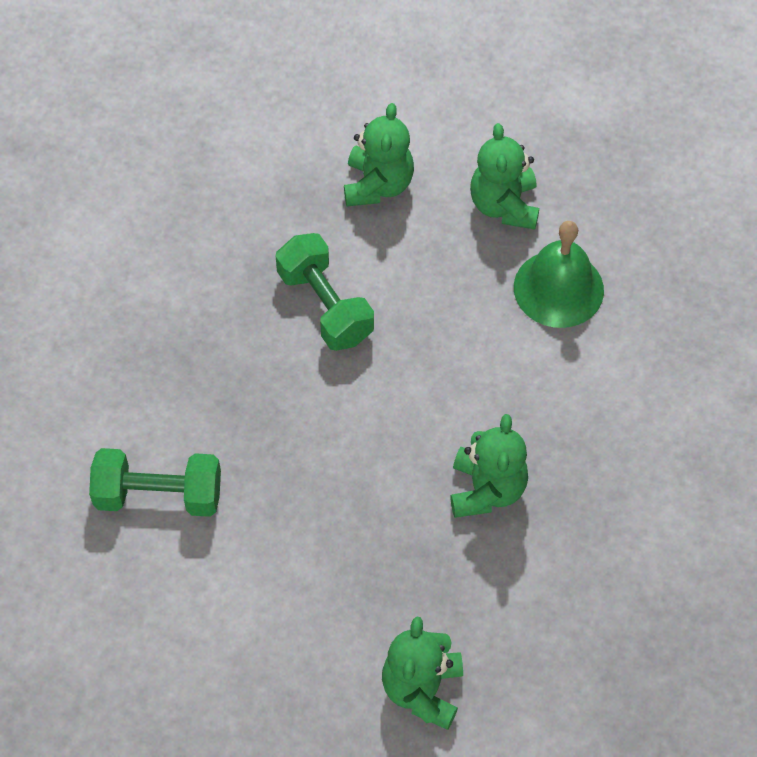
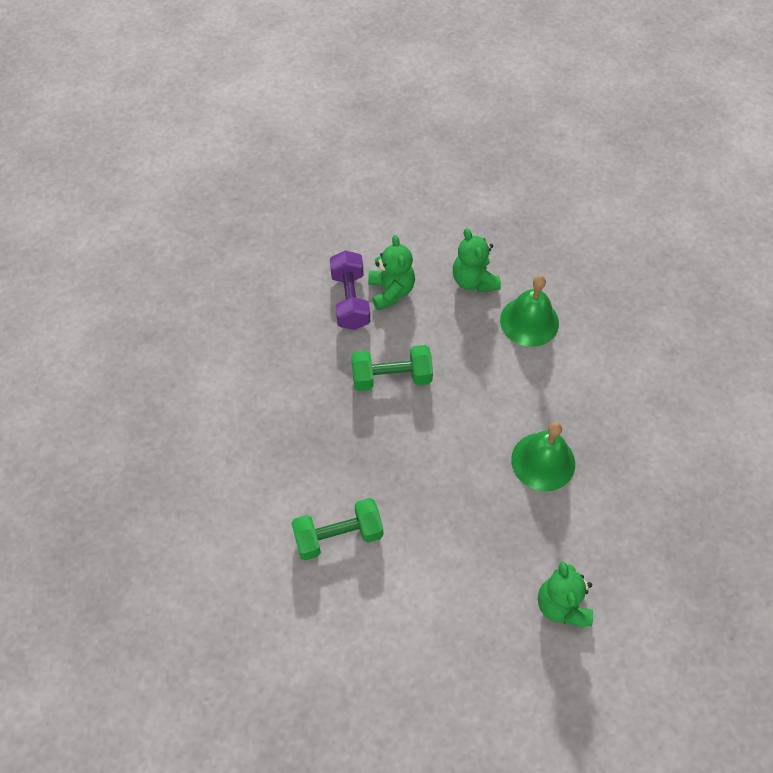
camera: 20 degrees left, 0 degrees up
green dumbbell [276,233,374,351] -> green dumbbell turned 45 degrees counterclockwise [351,345,433,391]
green teddy bear [450,414,528,518] -> green bell [511,422,575,491]
none -> purple dumbbell [330,250,370,330]

